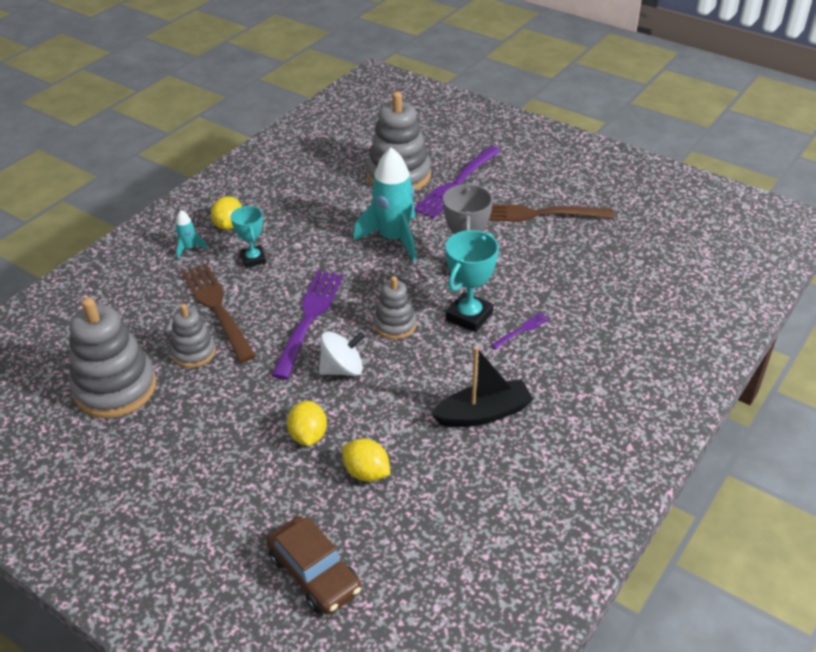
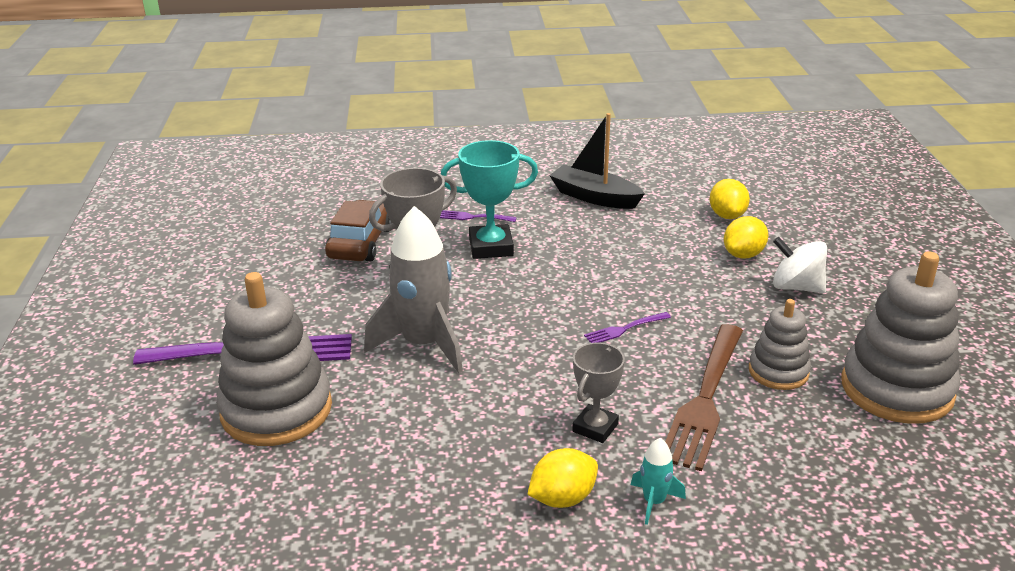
camera: 130 degrees left, 10 degrees down
turquoise trophy [231,206,266,268] -> grey trophy [572,343,625,443]
brown car [266,516,362,615] -> brown car moved to [325,200,391,261]
purple fork [271,271,343,380] -> purple fork [584,312,671,343], size x0.45
white spinning top [319,332,365,376] -> white spinning top moved to [773,237,827,293]
turquoise rocket [353,147,416,262] -> grey rocket [364,206,463,373]
grey stacking toy [374,276,417,339] -> none
brown fork [489,204,614,222] -> none

